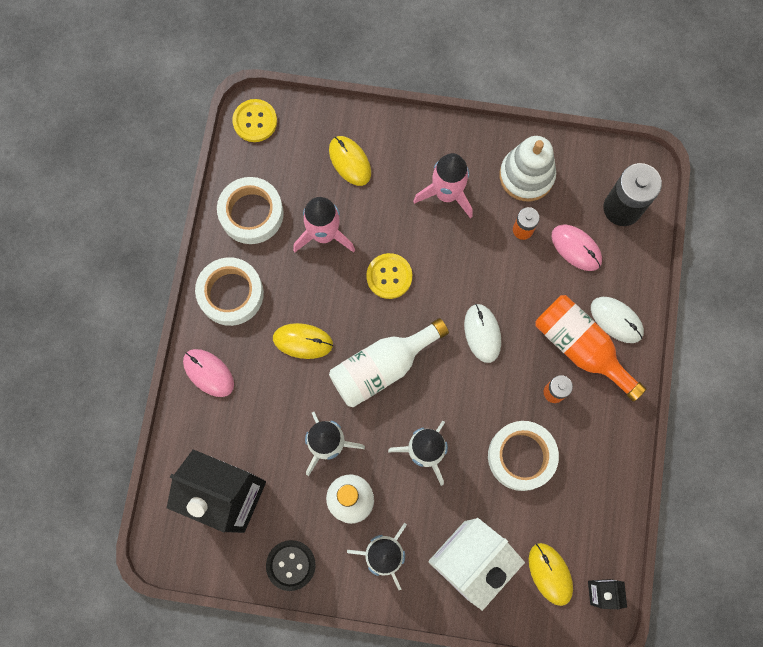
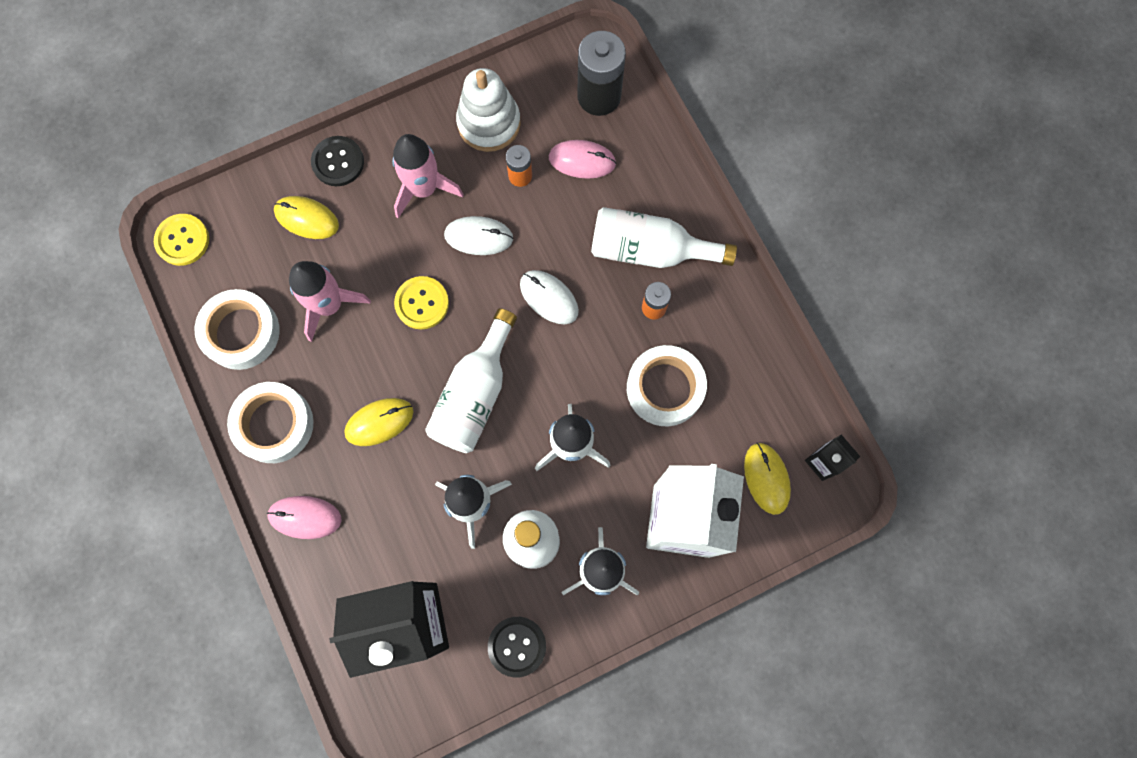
camera: 35 degrees left, 0 degrees up
yellow mouse [529,543,573,606] -> yellow mouse turned 45 degrees clockwise [744,442,791,515]
orange bottle [536,295,646,402] -> white bottle [591,207,737,268]
white mouse [591,297,644,343] -> white mouse moved to [444,216,513,255]
none -> black button [311,136,364,186]

